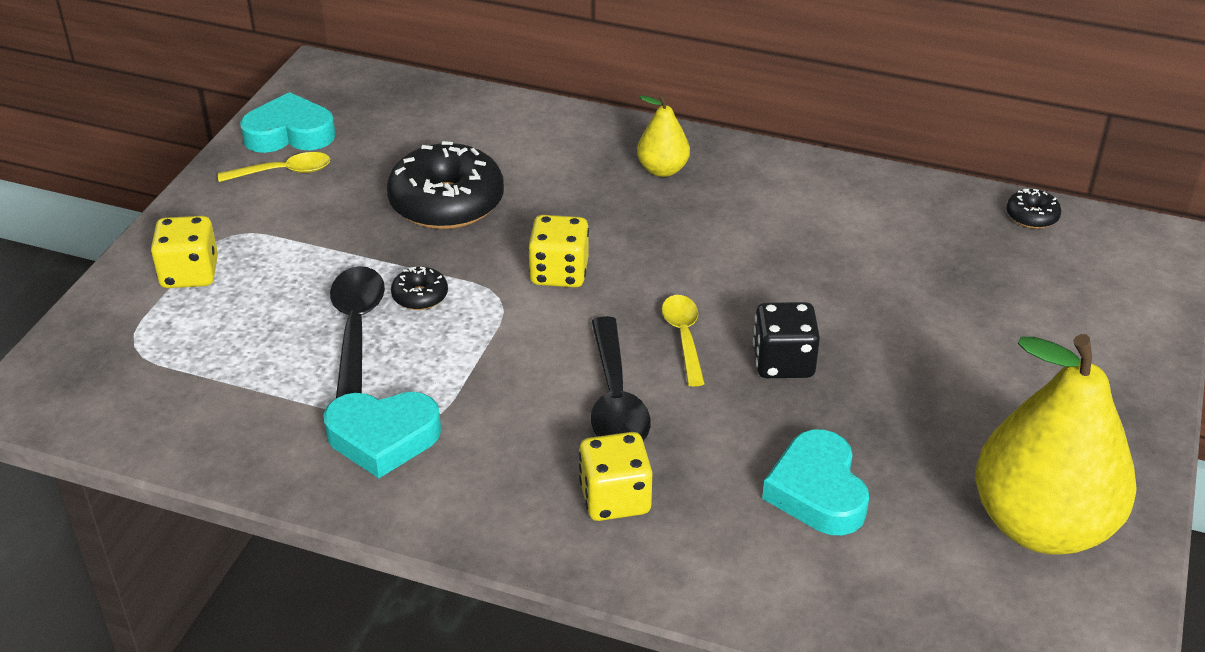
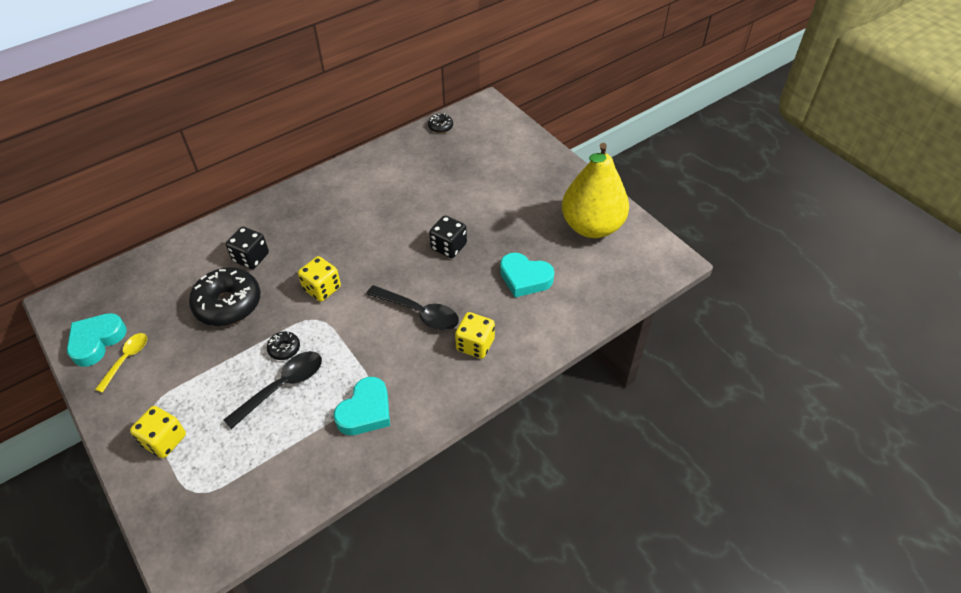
camera: 55 degrees left, 10 degrees up
black spoon [330,266,385,398] -> black spoon turned 105 degrees clockwise [224,351,322,429]
yellow pear [637,94,690,177] -> none
yellow spoon [662,295,705,387] -> none
none -> black dice [226,227,269,269]

